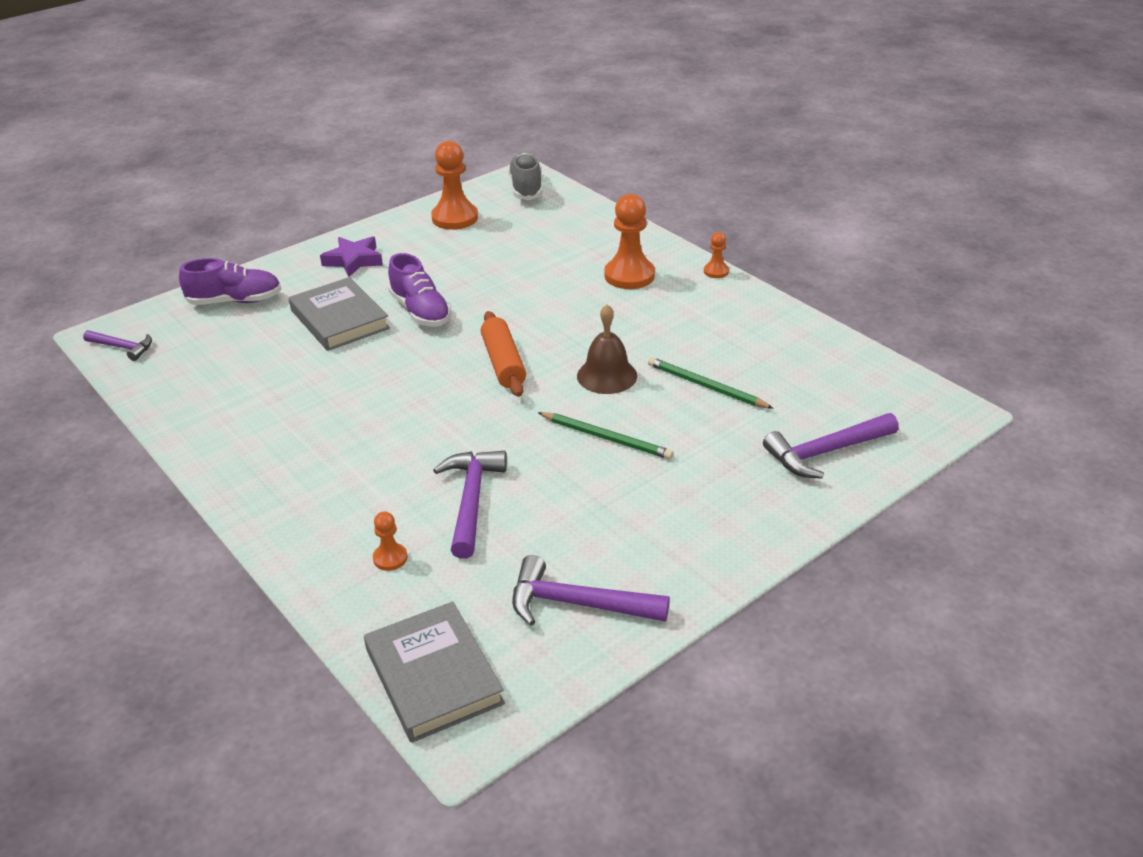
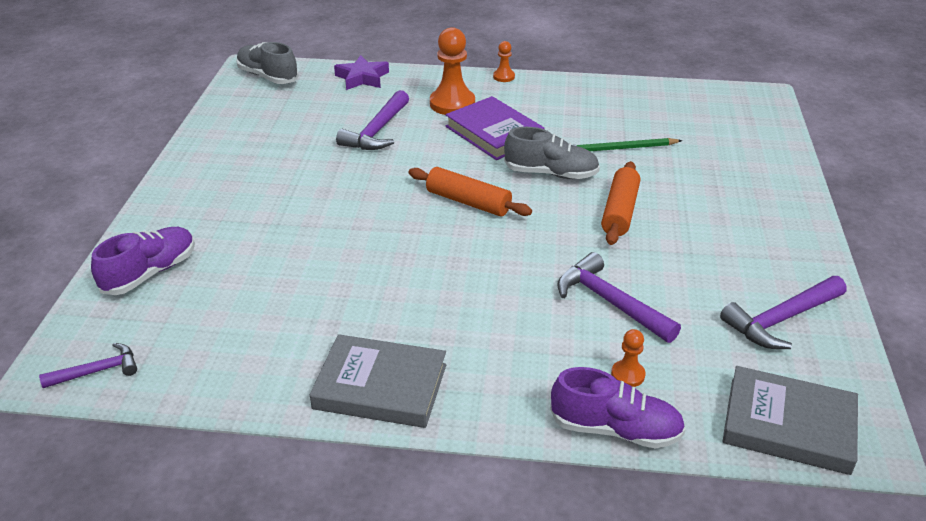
camera: 45 degrees left, 0 degrees up
grey book [289,277,390,351] -> grey book moved to [310,334,446,428]
purple star [320,236,383,277] -> purple star moved to [334,55,389,90]
purple shoe [388,253,451,327] -> purple shoe moved to [550,367,686,448]
orange pawn [431,141,478,230] -> none
green pencil [538,412,674,460] -> orange rolling pin [601,161,640,245]
brown bell [577,304,637,394] -> grey shoe [504,127,600,179]
purple hammer [763,413,899,479] -> purple hammer moved to [336,90,409,150]
none -> purple book [445,96,545,160]

